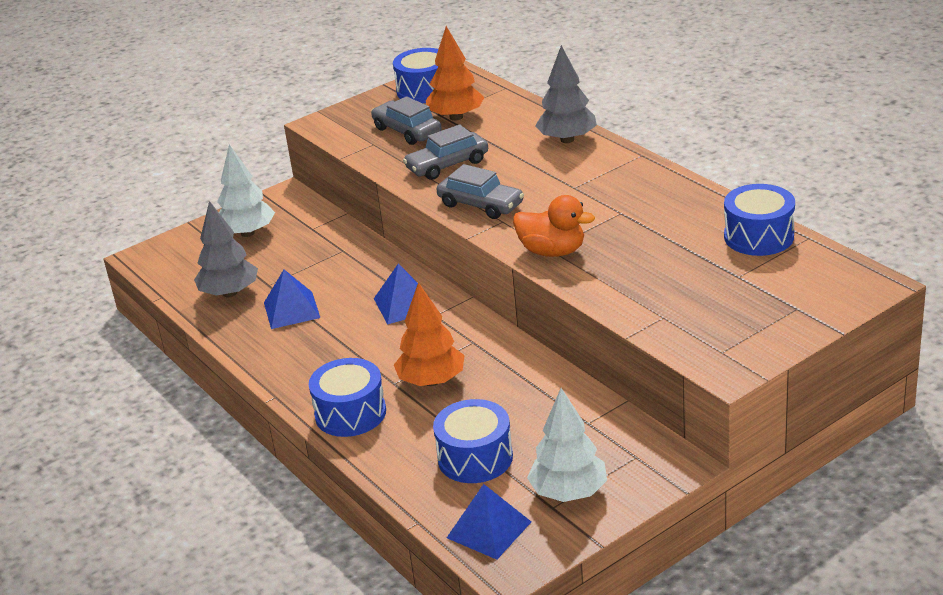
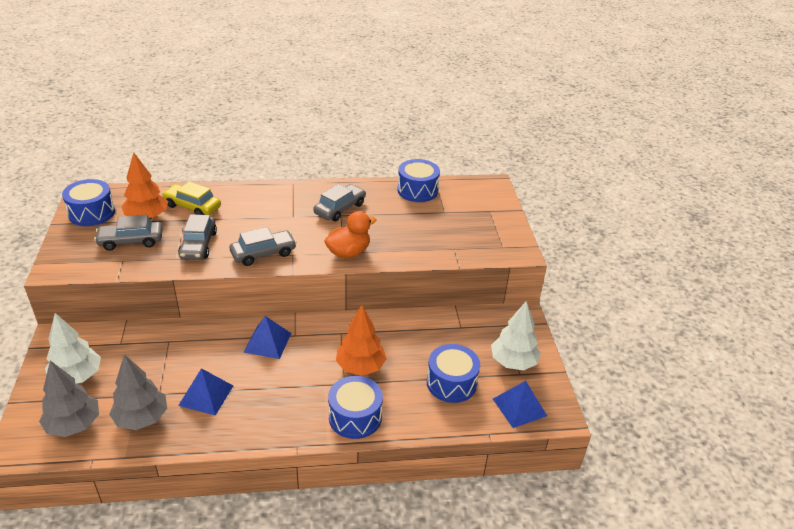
camera: 65 degrees left, 5 degrees up
grey tree [535,45,597,143] -> grey tree moved to [39,361,99,437]
none -> yellow car [162,182,221,215]
none -> grey car [313,184,366,222]

